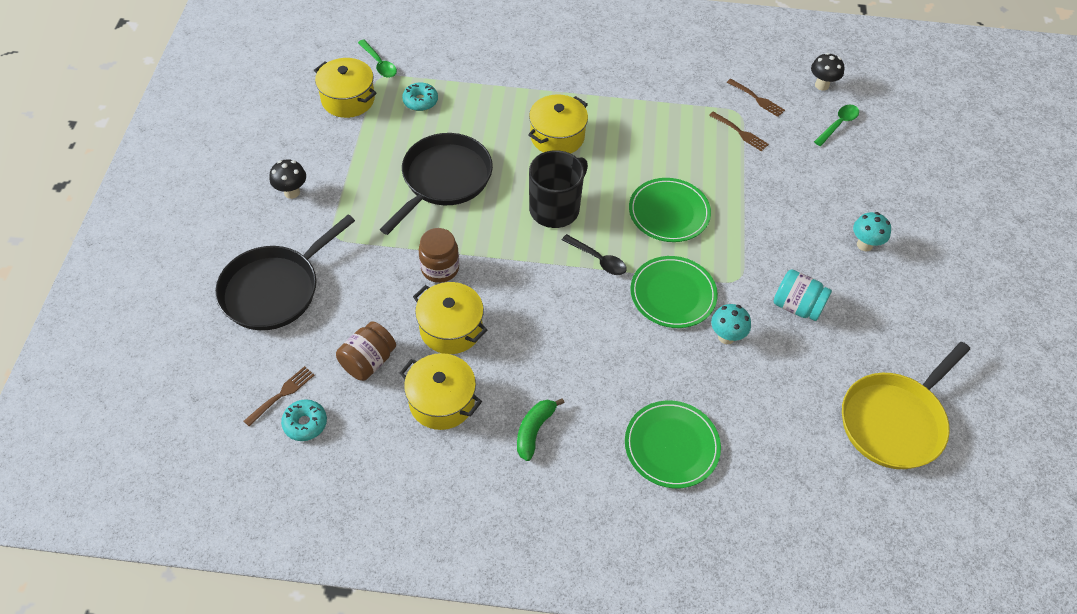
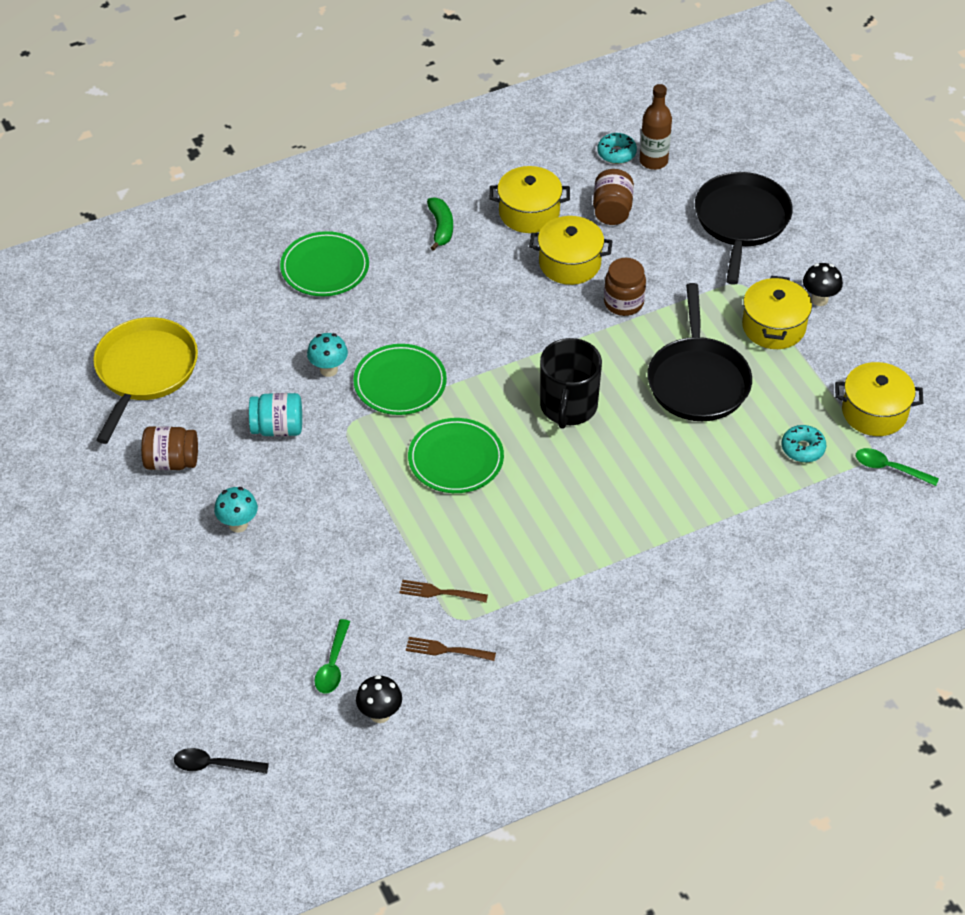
camera: 150 degrees right, 5 degrees down
brown fork [244,366,315,427] -> brown bottle [640,84,672,170]
yellow pot [528,94,588,153] -> yellow pot moved to [742,276,812,349]
black spoon [562,234,627,275] -> black spoon moved to [174,748,269,774]
none -> brown jar [141,426,198,470]

